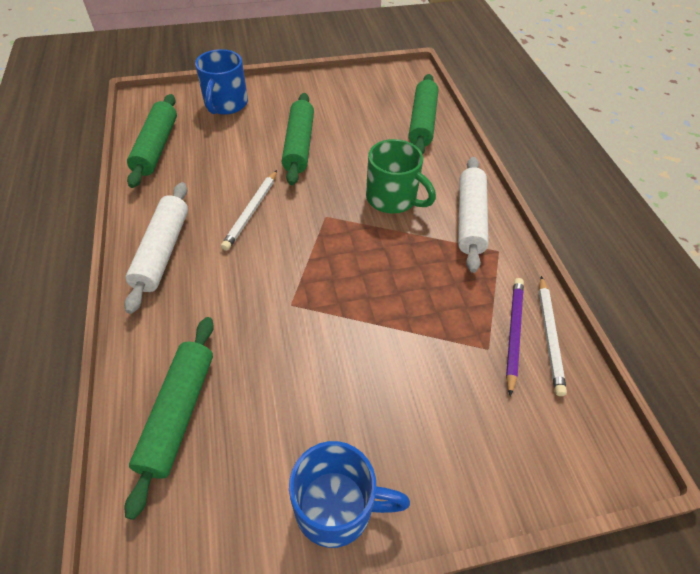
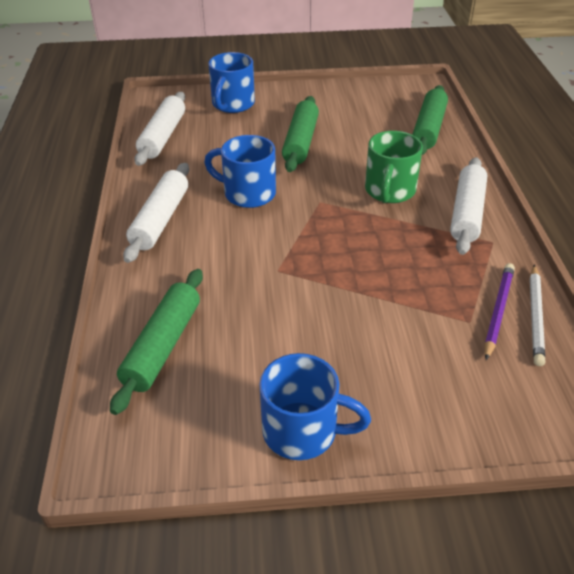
camera: 10 degrees right, 10 degrees down
green rolling pin [127,94,177,188] -> white rolling pin [134,92,185,166]
white pencil [221,170,277,251] -> blue mug [204,135,276,208]
green mug [366,139,436,214] -> green mug turned 60 degrees clockwise [365,131,423,203]

